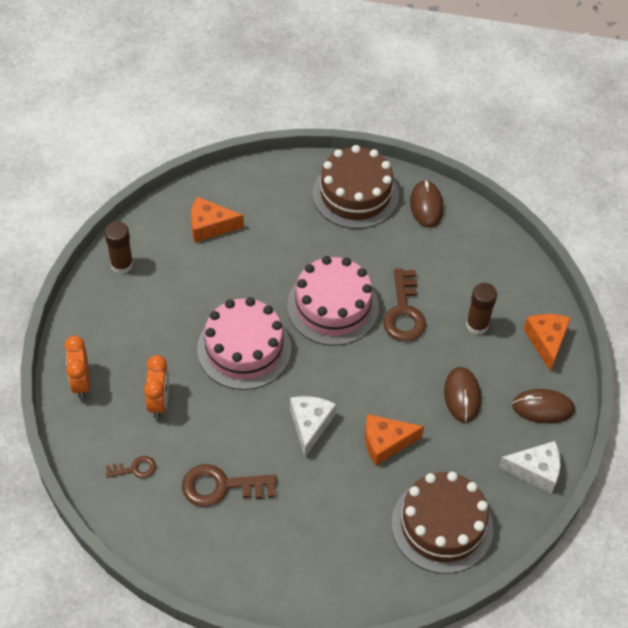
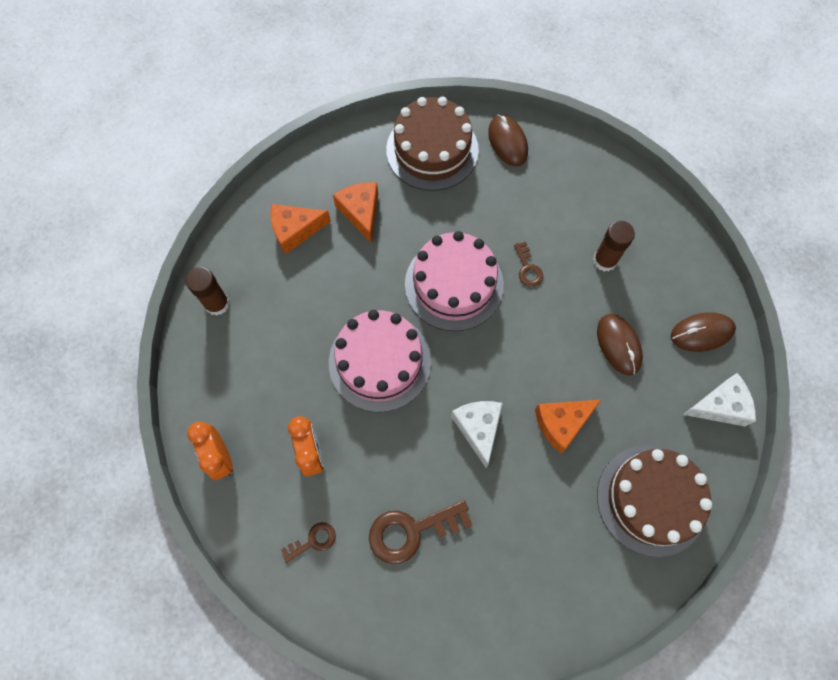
camera: 15 degrees left, 15 degrees up
brown key [383,269,426,341] -> brown key [514,241,543,287], size x0.54
orange cheese [523,314,571,372] -> orange cheese moved to [333,182,378,244]

